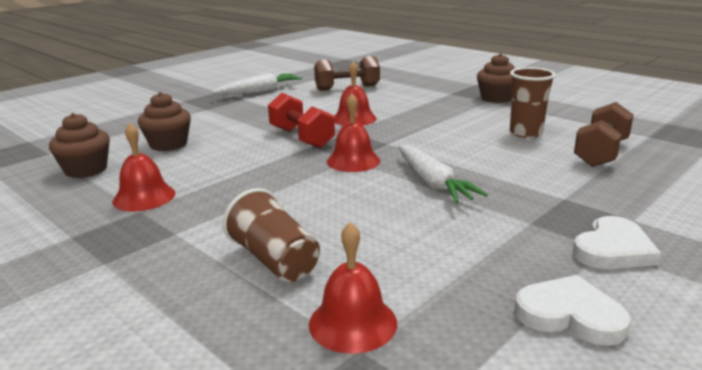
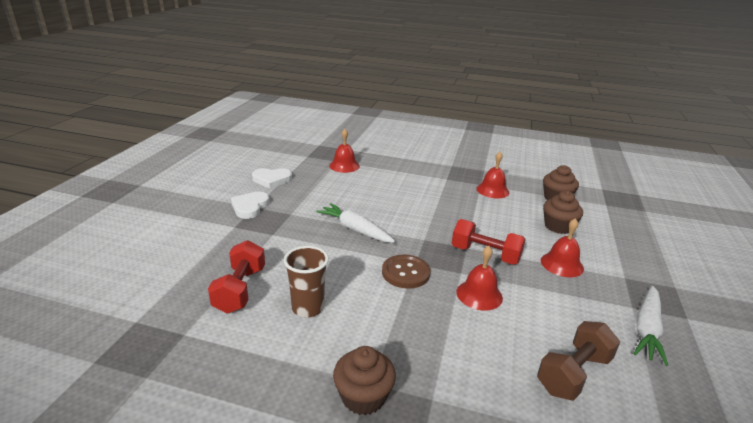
camera: 150 degrees right, 5 degrees up
brown cup [223,188,320,282] -> none
red bell [327,94,380,172] -> red bell moved to [541,218,584,277]
brown dumbbell [574,102,634,167] -> red dumbbell [208,240,265,314]
none -> brown button [382,254,431,289]

